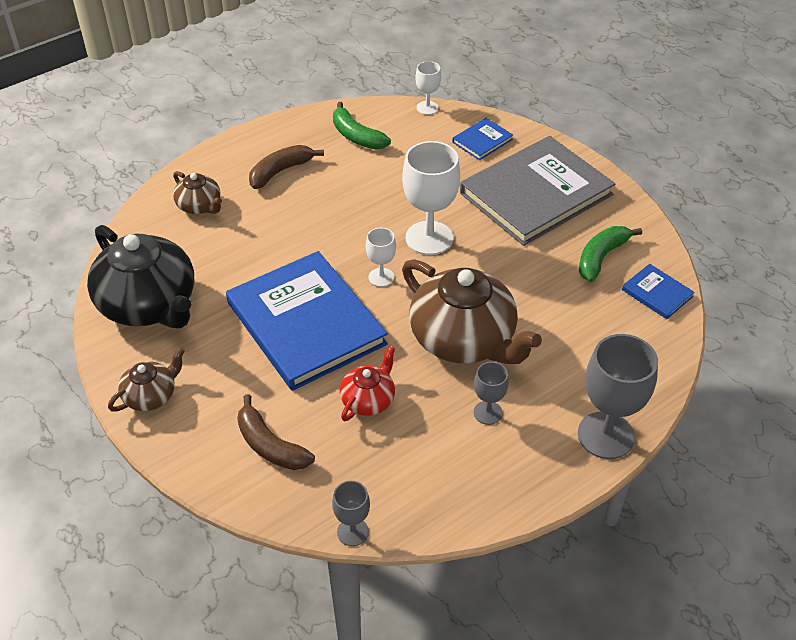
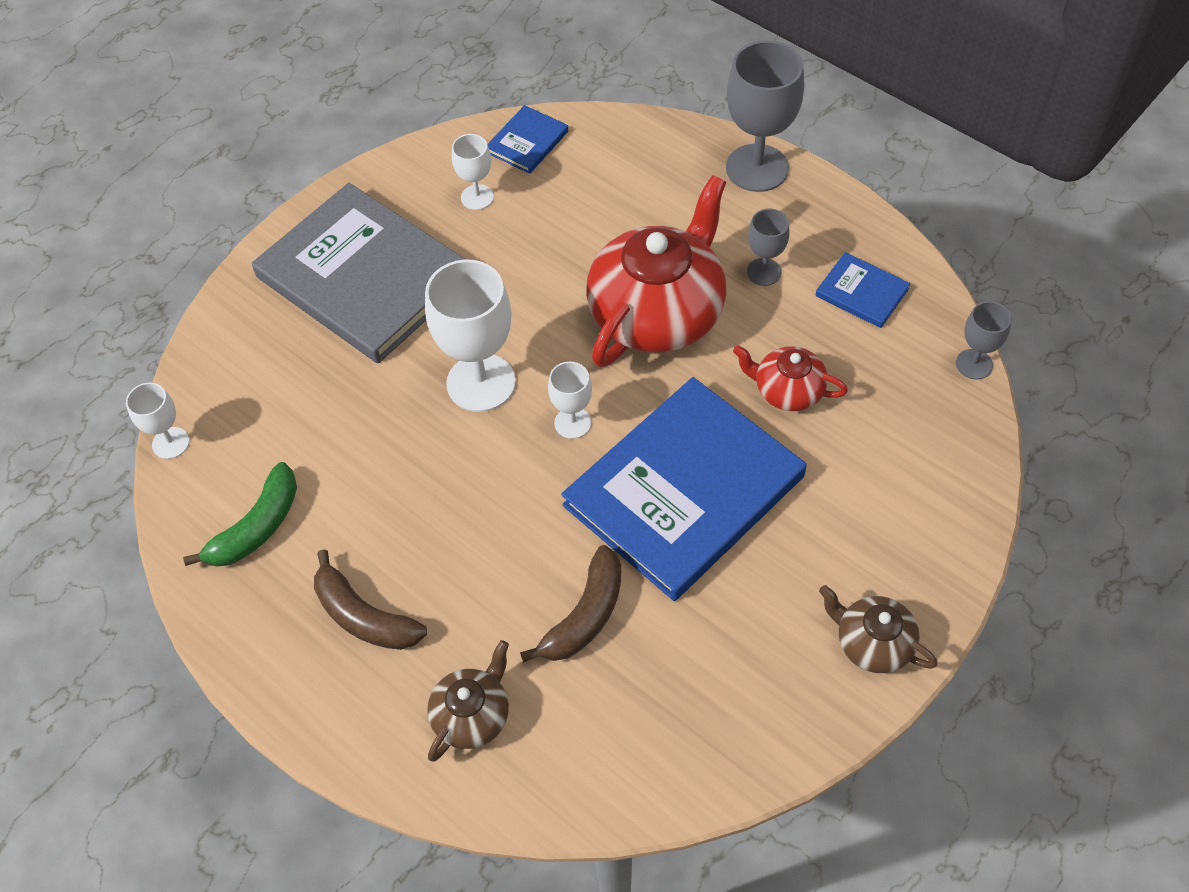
camera: 100 degrees left, 10 degrees up
black teapot [87,225,195,328] -> none
brown banana [237,394,315,470] -> brown banana moved to [520,545,621,662]
brown teapot [402,259,542,364] -> red teapot [586,175,726,368]
blue book [452,118,513,160] -> blue book moved to [815,252,910,328]
green banana [579,226,642,282] -> white goblet [452,134,494,210]

